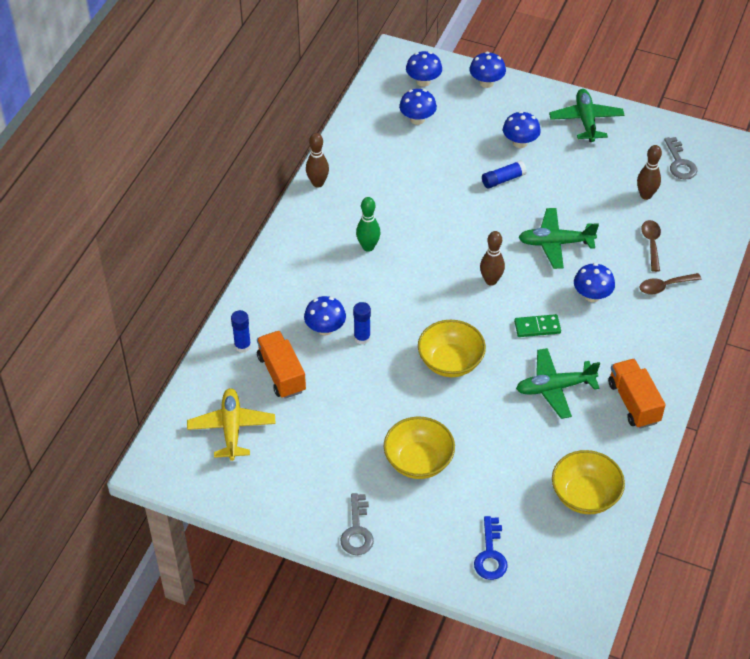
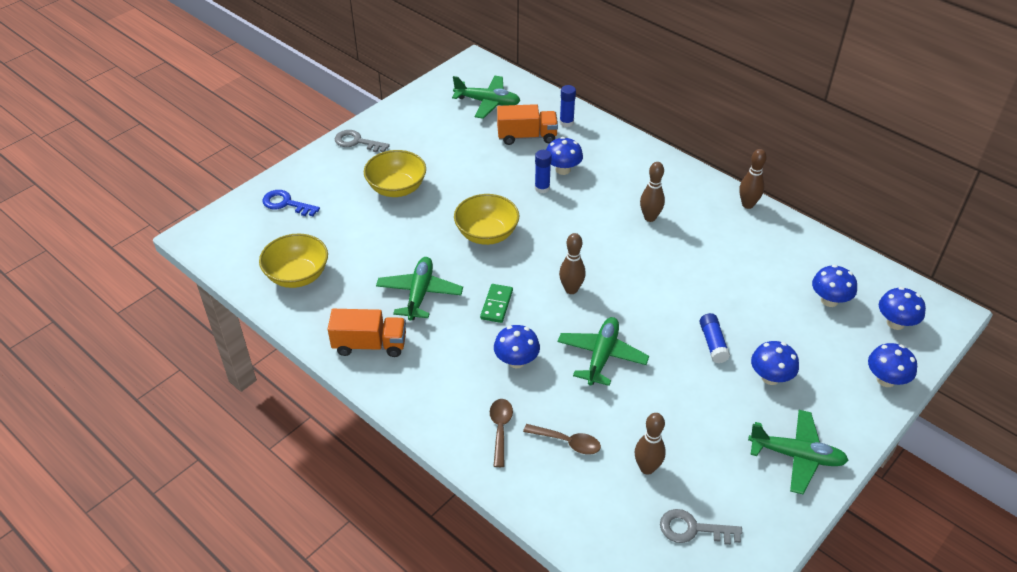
camera: 110 degrees right, 5 degrees down
yellow plane [187,388,276,461] -> green plane [452,76,520,119]
green bowling pin [356,197,380,252] -> brown bowling pin [640,162,665,222]

